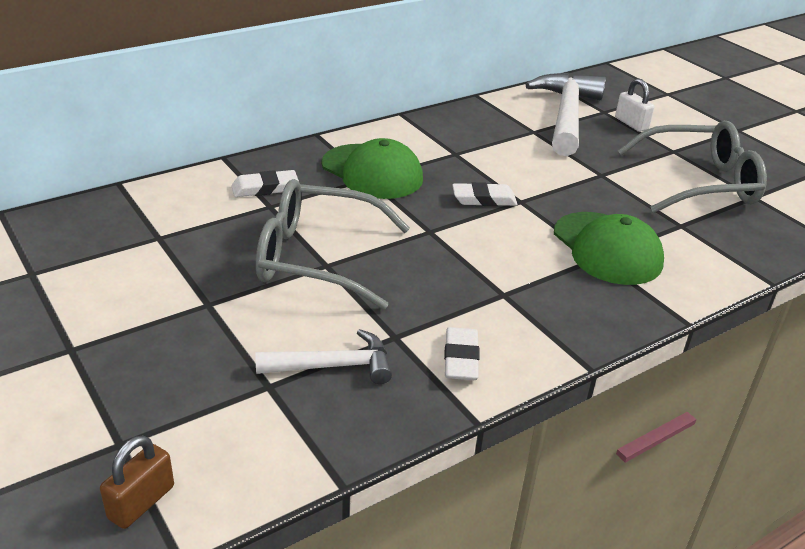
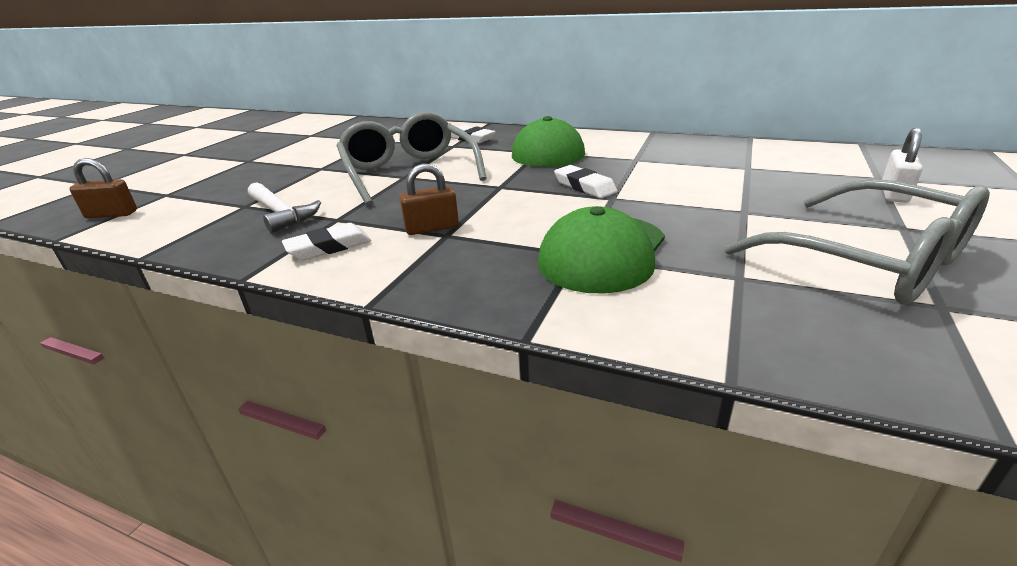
camera: 60 degrees right, 5 degrees down
white hammer [526,73,606,156] -> none
none -> brown padlock [400,163,459,235]

